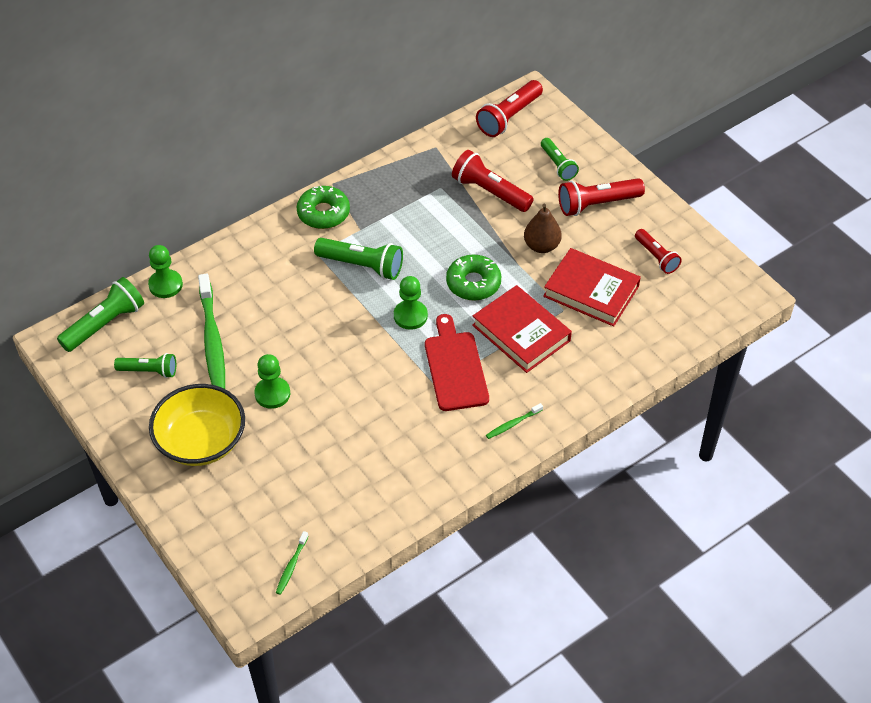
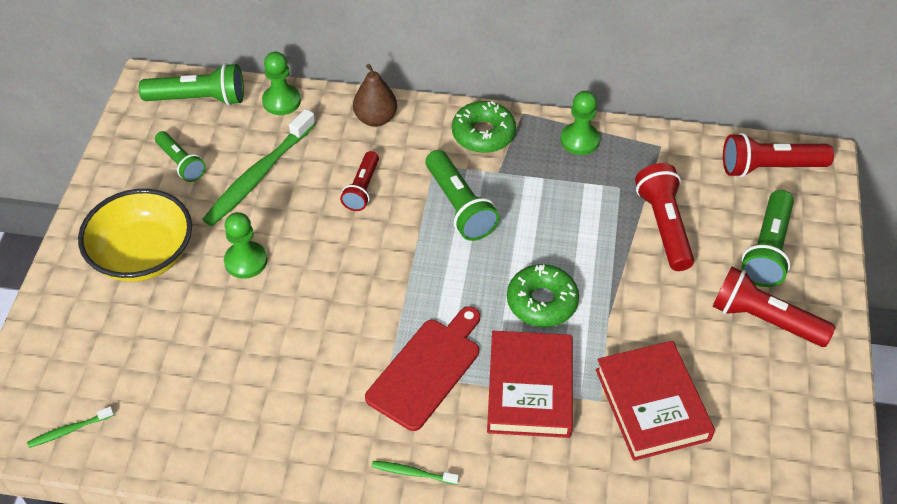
camera: 45 degrees right, 0 degrees up
green pawn [394,276,428,330] -> green pawn moved to [561,91,600,155]
brown pear [524,204,562,253] -> brown pear moved to [353,64,397,127]
green flashlight [541,138,579,181] -> green flashlight [741,190,794,287], size x1.55
red flashlight [635,229,682,274] -> red flashlight moved to [340,151,379,211]

